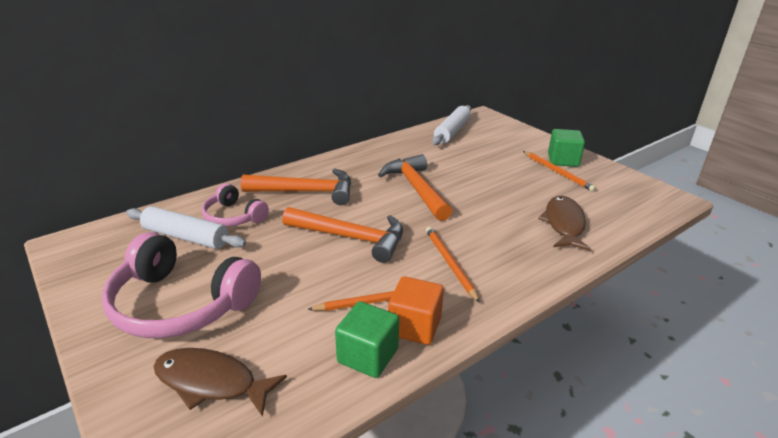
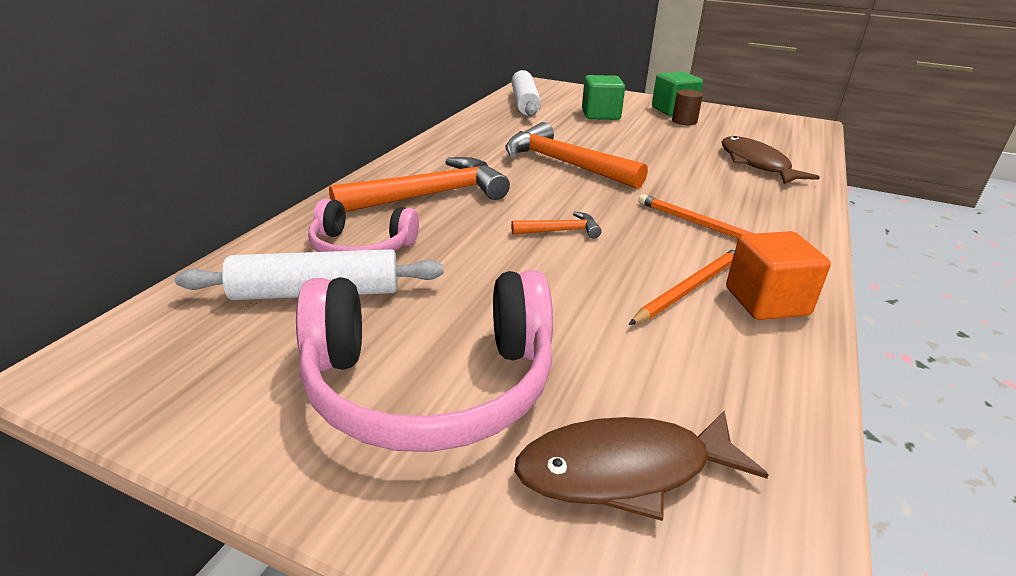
camera: 30 degrees left, 0 degrees up
orange hammer [282,207,403,263] -> orange hammer [511,212,602,238], size x0.47
green cube [335,301,399,378] -> green cube moved to [582,75,625,120]
orange pencil [523,151,596,192] -> brown cylinder [672,90,703,125]

